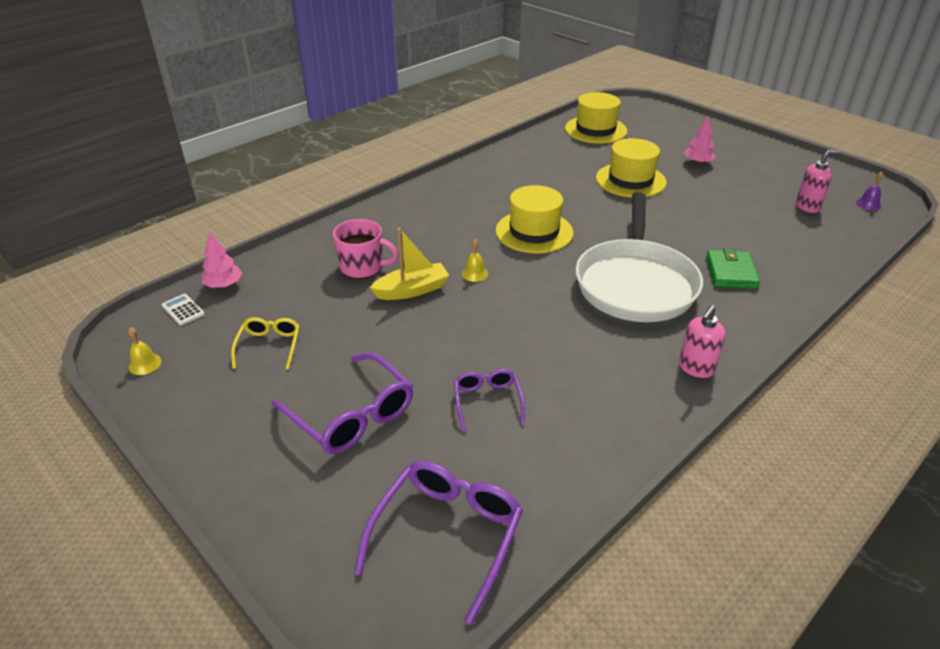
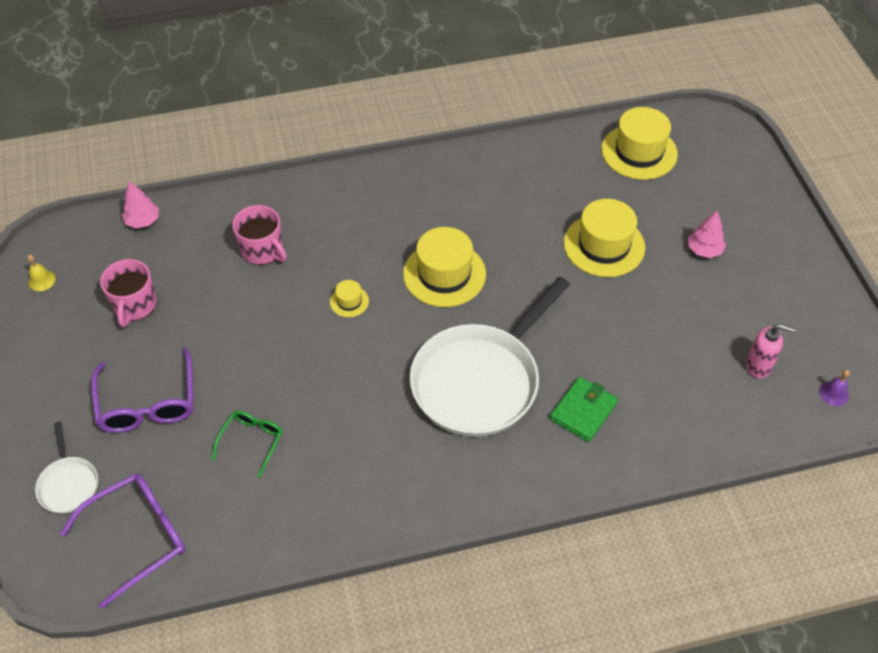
camera: 30 degrees right, 15 degrees up
white calculator [161,294,205,326] -> none
yellow glasses [231,317,300,370] -> pink mug [100,259,157,327]
yellow boat [370,228,450,300] -> none
purple glasses [454,369,525,432] -> green glasses [212,411,283,478]
yellow bell [462,239,488,282] -> yellow hat [330,280,369,317]
pink soap dispenser [679,305,726,378] -> none
none -> white pan [35,422,98,514]

